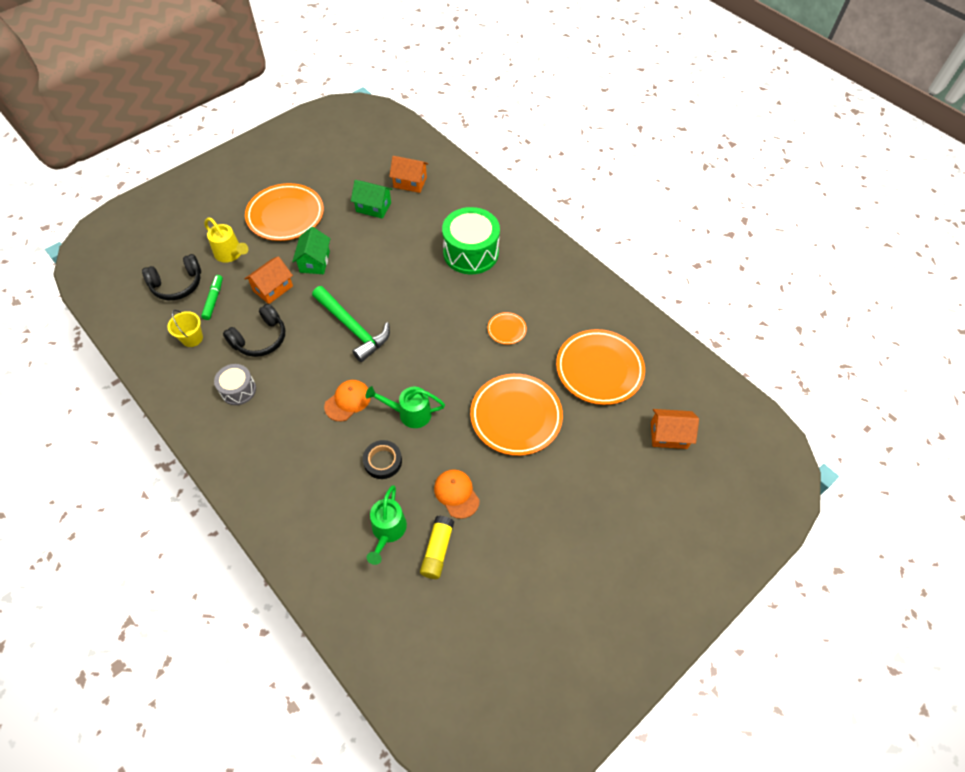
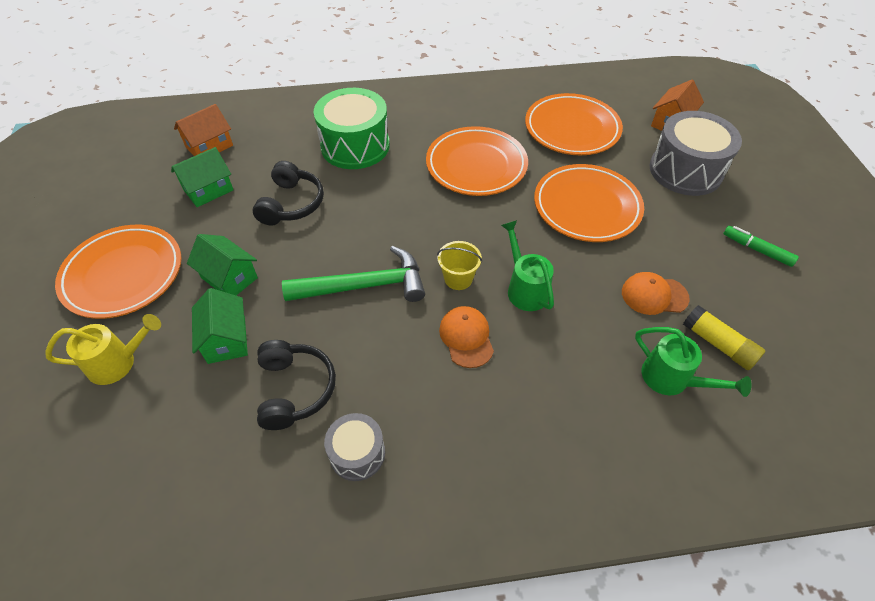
camera: 55 degrees left, 5 degrees down
black headphones [142,254,201,300] -> black headphones moved to [253,161,324,226]
yellow bucket [167,310,203,347] -> yellow bucket moved to [437,241,482,290]
green marker [201,275,223,320] -> green marker moved to [723,226,799,267]
orange house [244,256,293,304] -> green house [192,288,248,364]
black tape [363,440,402,479] -> none
green watering can [365,386,445,428] -> green watering can turned 120 degrees clockwise [501,220,554,311]
orange plate [487,312,527,345] -> orange plate [426,126,528,196], size x2.18
none -> grey drum [650,111,742,196]

